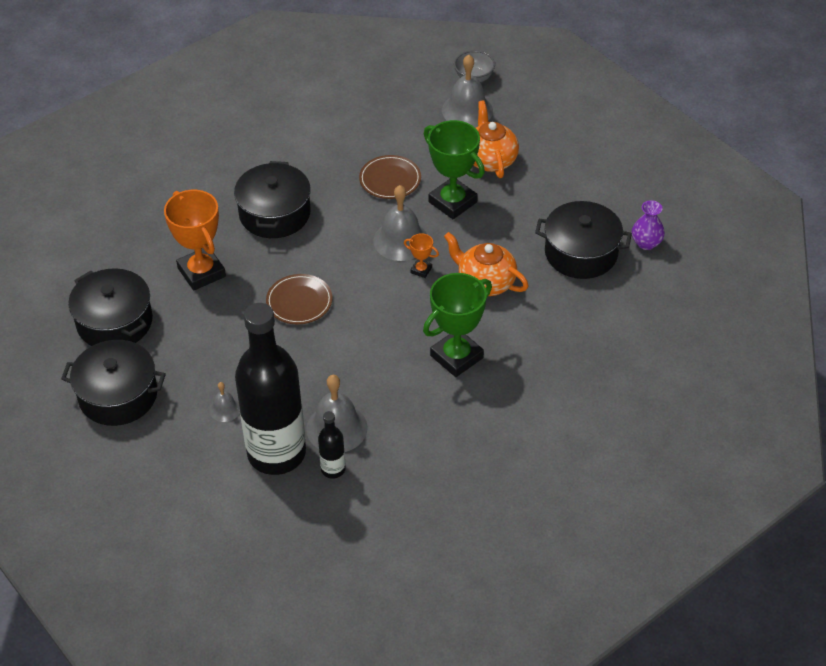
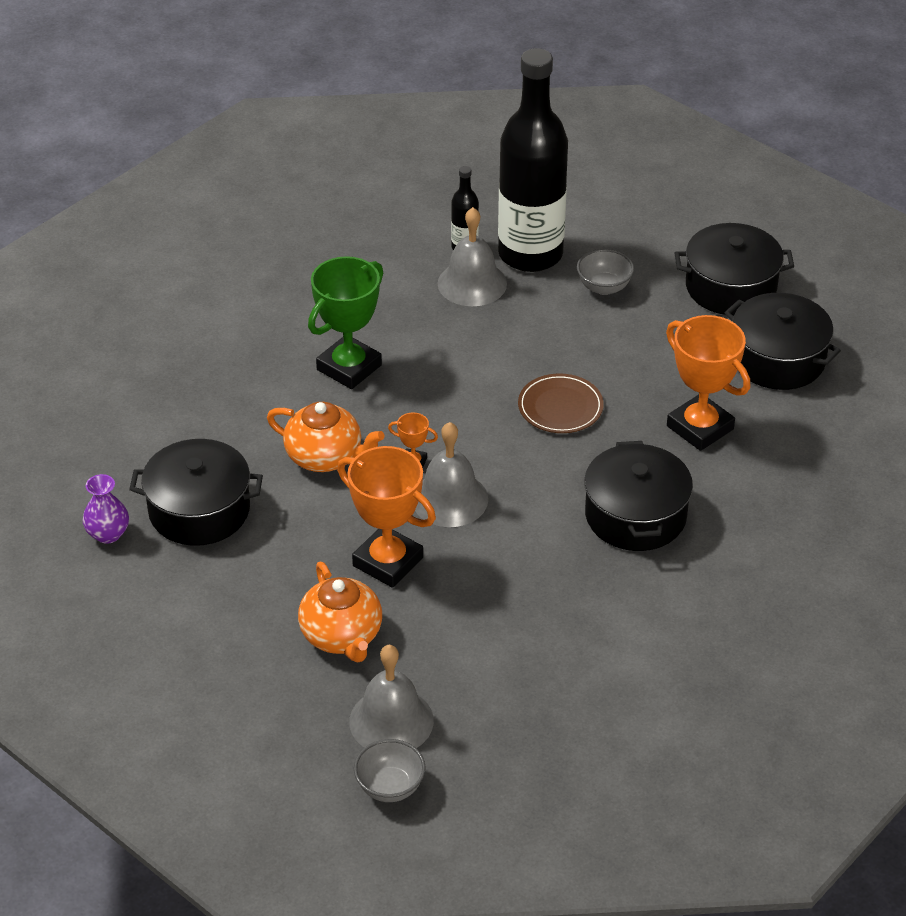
camera: 170 degrees right, 5 degrees down
grey bell [209,382,240,422] -> grey bowl [577,249,634,295]
brown plate [359,155,421,199] -> none
green trophy [424,120,485,219] -> orange trophy [337,446,436,588]

